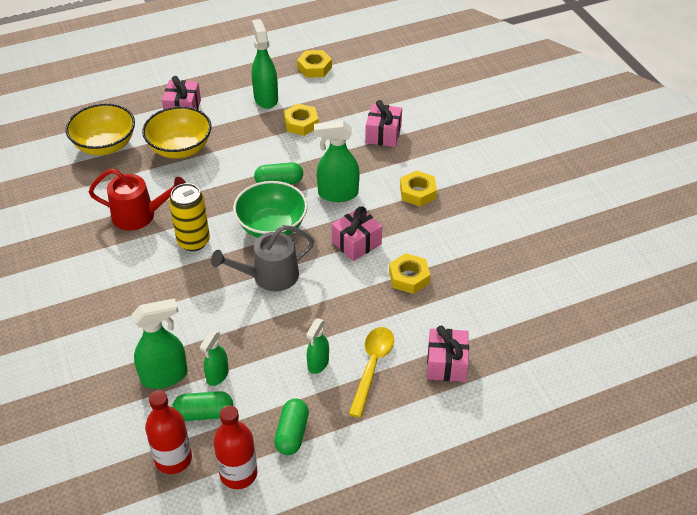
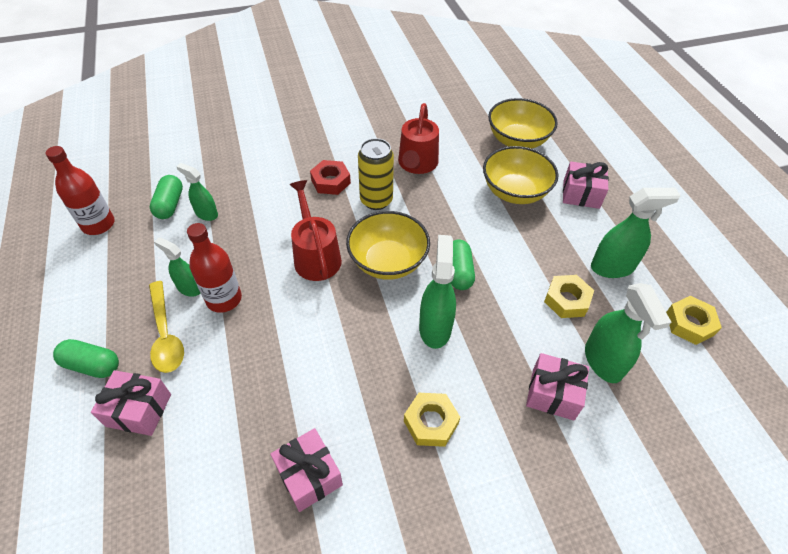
camera: 95 degrees right, 5 degrees up
green spray bottle [132,298,188,389] -> green spray bottle moved to [585,283,671,383]
red bottle [145,390,192,474] -> red bottle moved to [187,223,242,313]
grey watering can [211,225,314,292] -> red watering can [289,180,342,281]
green bowl [233,181,308,238] -> yellow bowl [346,211,430,280]
green capsule [274,399,309,455] -> green capsule moved to [53,339,119,378]
pink gift [332,207,382,261] -> pink gift moved to [271,428,343,512]
yellow spoon [349,327,394,418] -> yellow spoon turned 45 degrees clockwise [149,281,184,373]
yellow nut [389,253,430,294] -> none
none -> red nut [310,160,351,195]

